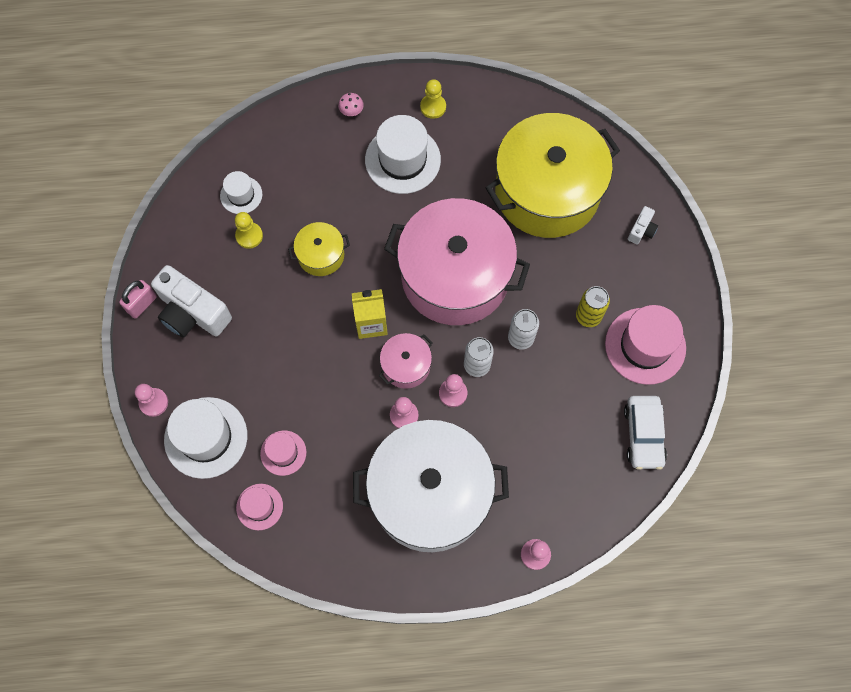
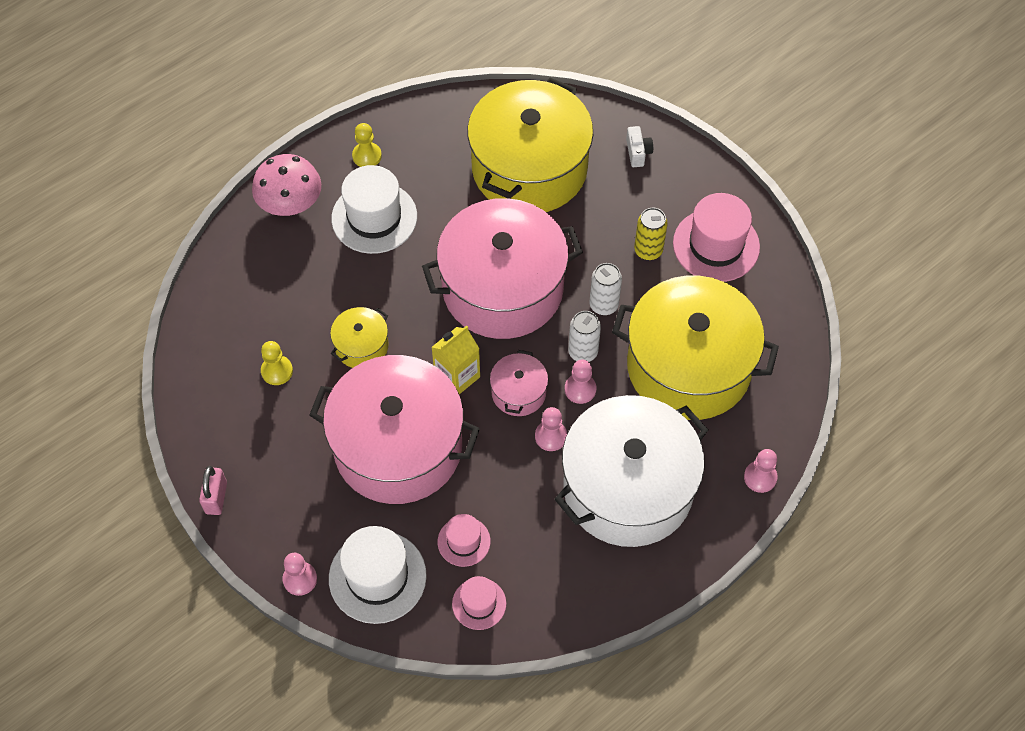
camera: 35 degrees left, 10 degrees down
white camera [151,265,232,338] -> none
white hat [220,171,262,214] -> none
pink mushroom [338,93,364,116] -> pink mushroom [252,154,321,216], size x2.38
white car [624,396,667,470] -> none
none -> pink pot [309,355,480,504]
none -> yellow pot [612,276,779,420]

